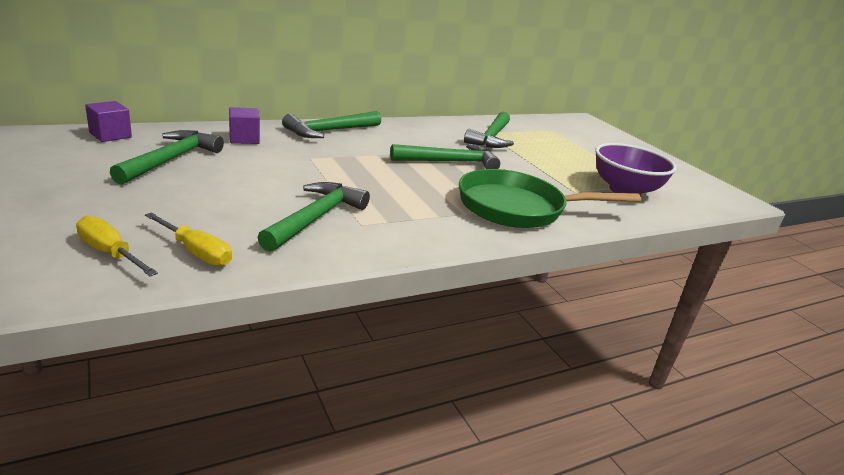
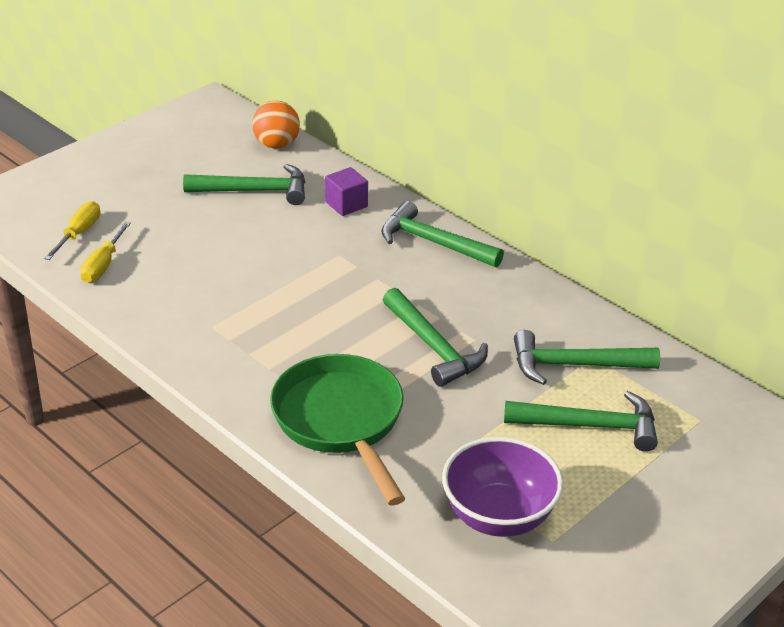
camera: 75 degrees right, 10 degrees up
purple cube [85,101,132,142] -> orange ball [252,101,300,149]
green hammer [257,182,370,252] -> green hammer moved to [504,391,658,452]

